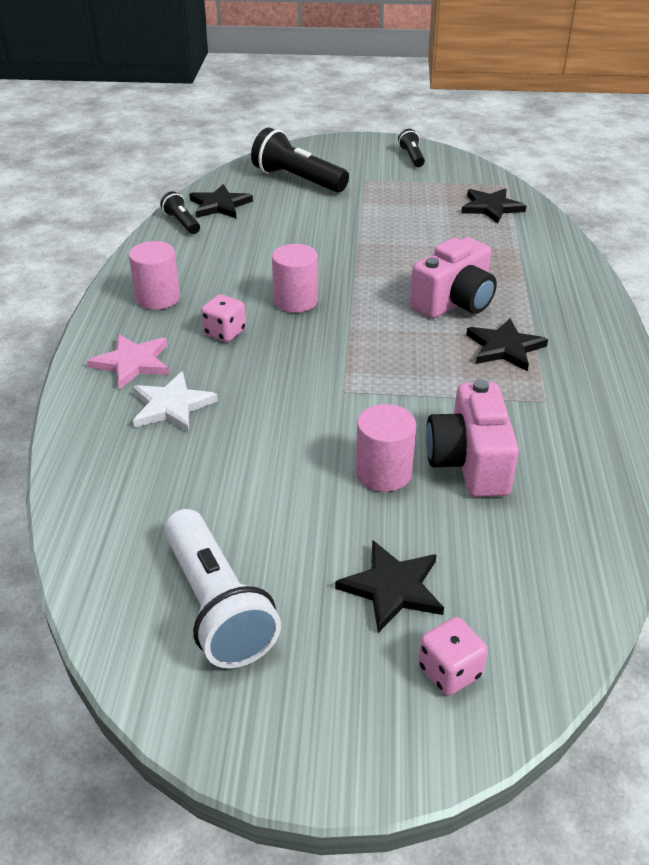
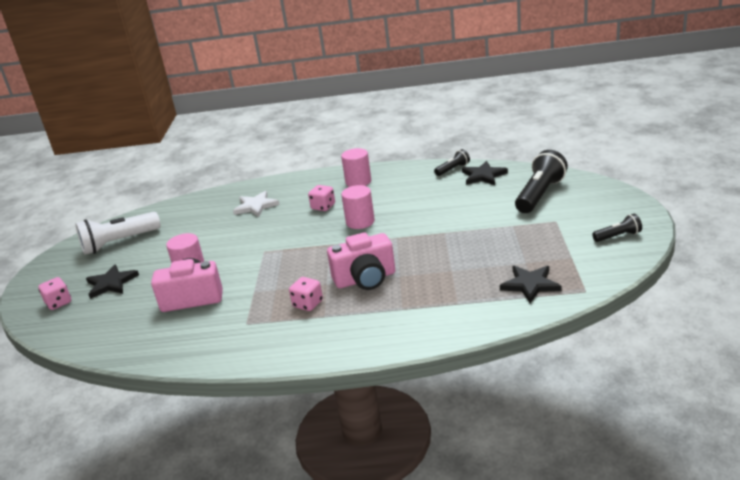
camera: 90 degrees right, 10 degrees down
pink star [87,334,170,390] -> none
pink camera [410,237,497,318] -> pink camera turned 60 degrees counterclockwise [327,233,395,290]
black star [466,319,548,372] -> pink dice [289,277,323,311]

